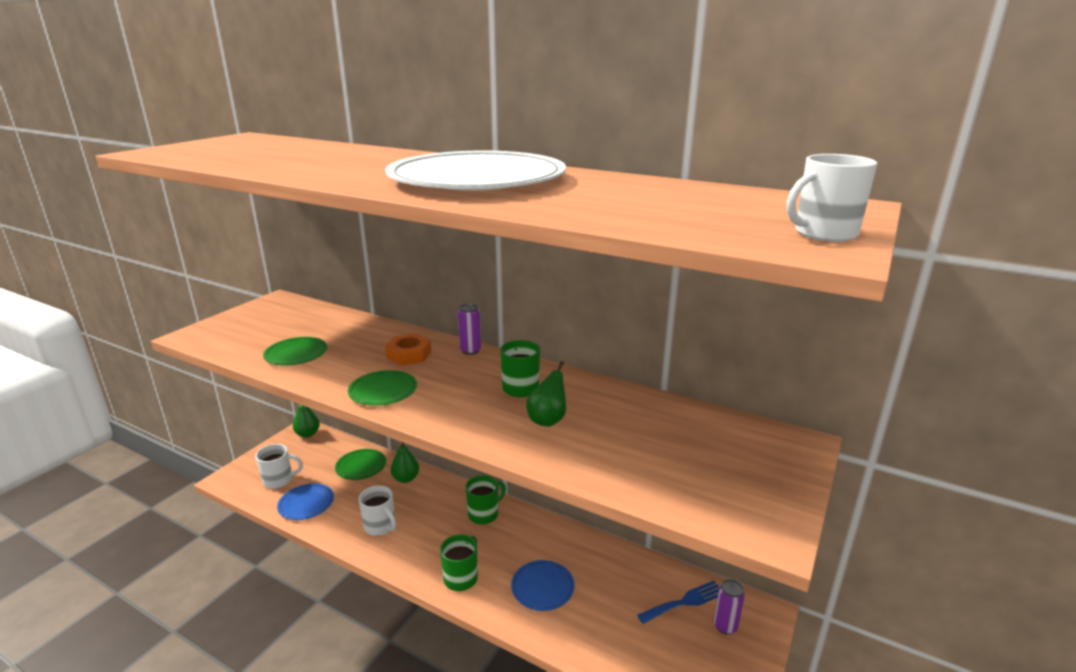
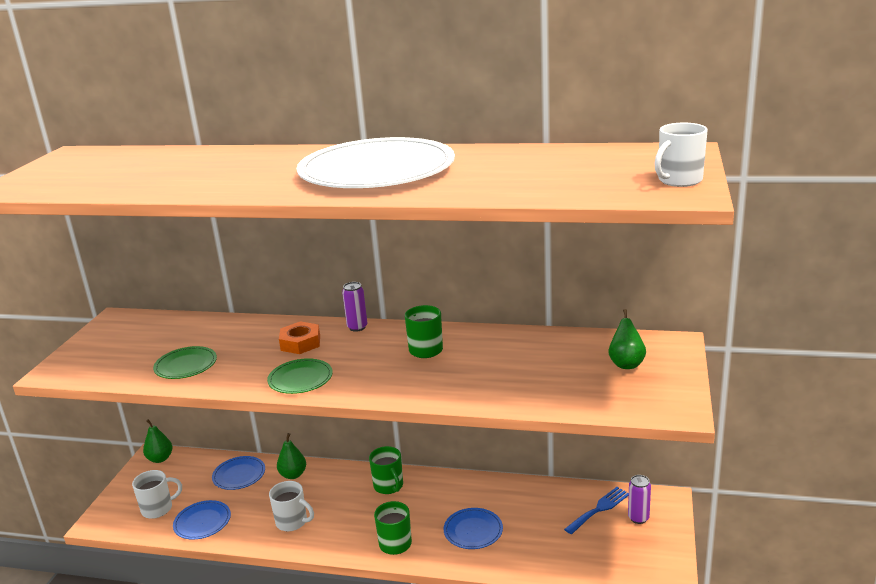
camera: 15 degrees left, 0 degrees up
green plate [335,449,386,480] -> blue plate [212,456,265,490]
green mug [465,475,506,524] -> green mug turned 120 degrees clockwise [369,446,403,494]
green pear [526,361,566,427] -> green pear moved to [609,309,646,369]

